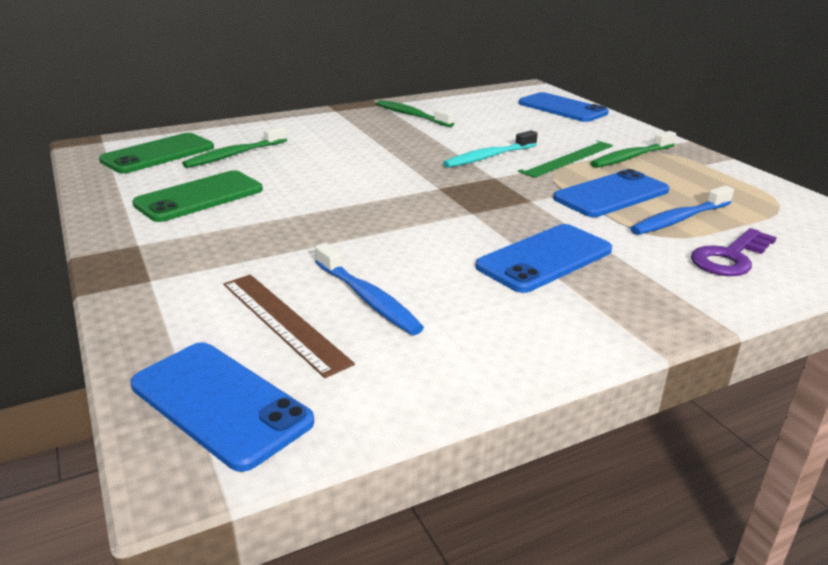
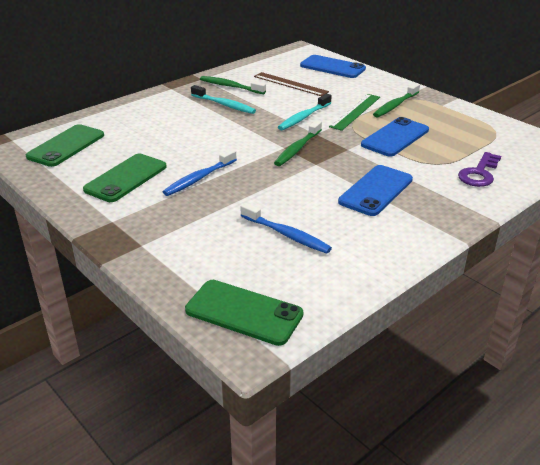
camera: 15 degrees left, 5 degrees up
blue phone [130,342,314,472] -> green phone [185,280,303,346]
green toothbrush [182,126,287,168] -> green toothbrush moved to [274,120,322,166]
brown ruler [223,275,355,378] -> brown ruler moved to [254,72,329,96]
blue toothbrush [630,186,734,235] -> blue toothbrush moved to [163,149,237,196]
none -> turquoise toothbrush [191,85,256,114]

